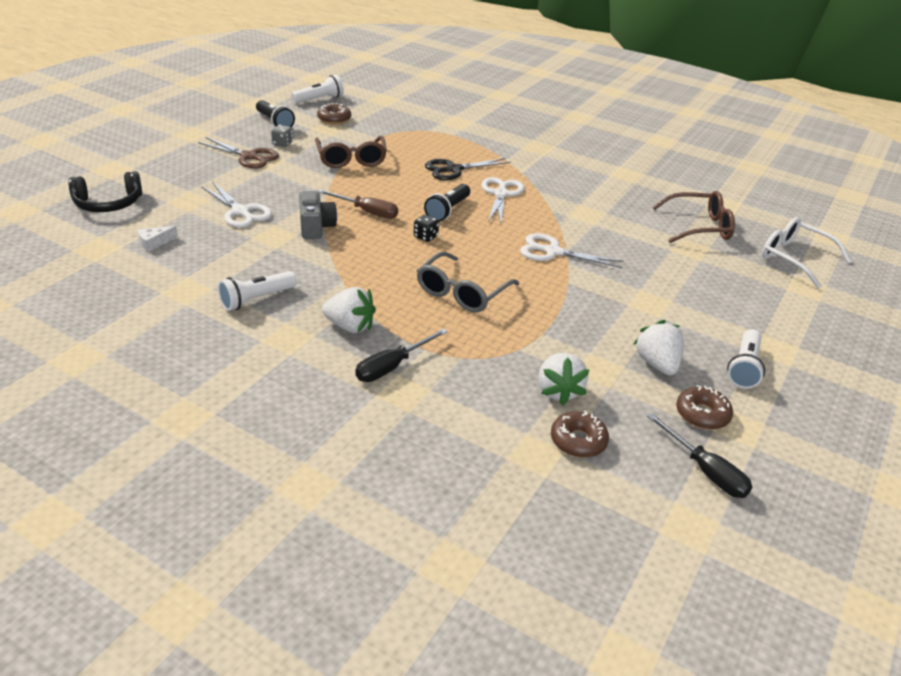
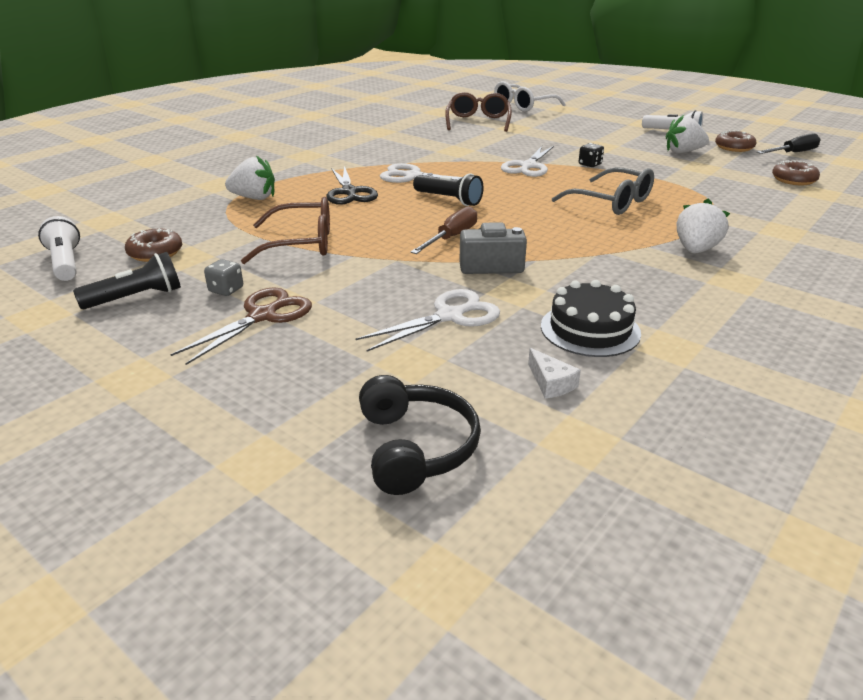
camera: 80 degrees left, 5 degrees down
white flashlight [218,271,297,311] -> none
black screwdriver [355,328,448,382] -> none
black dice [414,215,439,242] -> black dice moved to [579,143,604,167]
white strawberry [538,353,589,405] -> white strawberry moved to [225,155,275,200]
none -> black cake [541,280,641,357]

